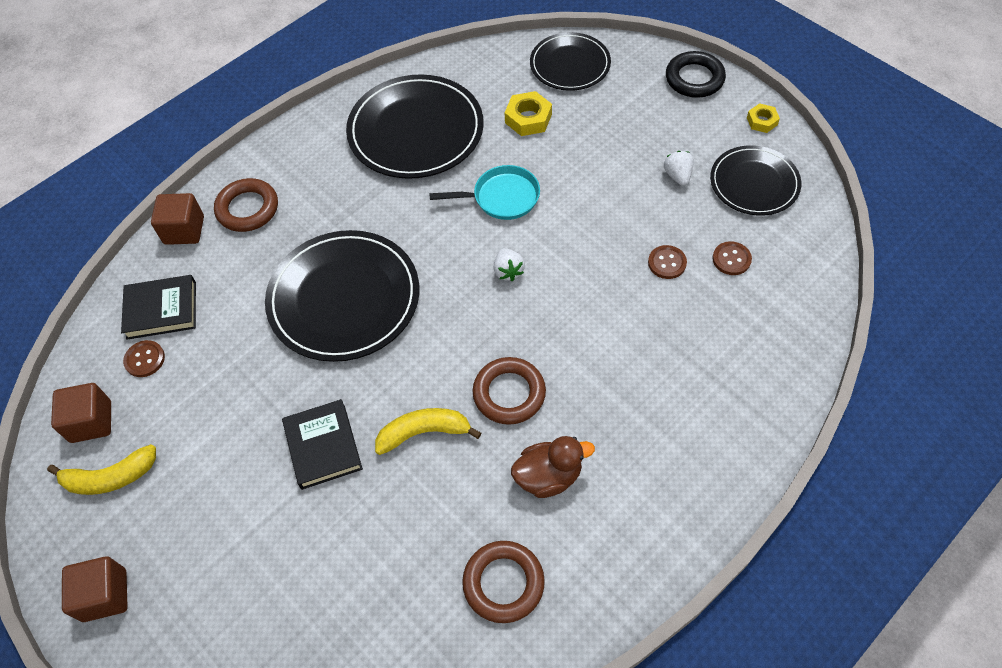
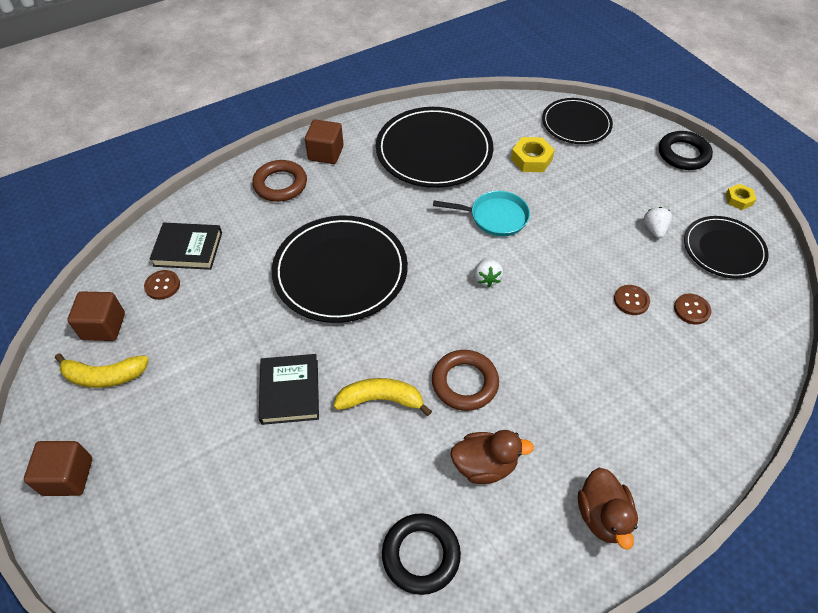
camera: 10 degrees right, 5 degrees down
brown cube [151,193,204,245] -> brown cube moved to [305,119,344,164]
brown ring [462,541,545,623] -> black ring [382,513,461,595]
none -> brown duck [578,467,638,550]

